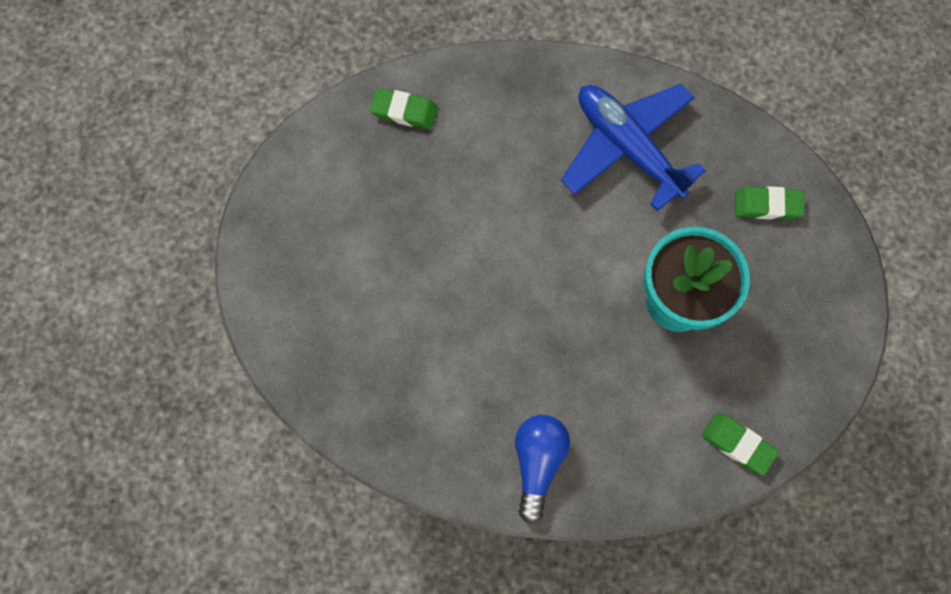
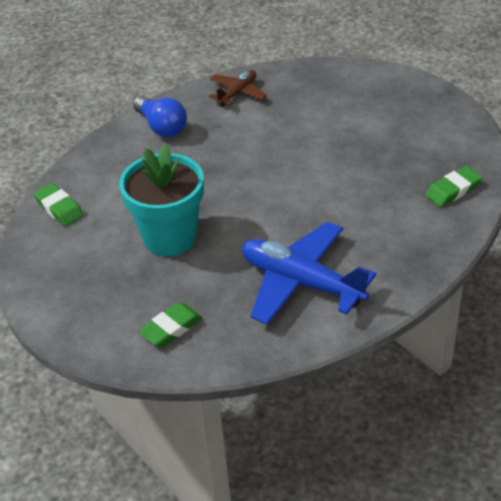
camera: 135 degrees right, 30 degrees down
blue plane [561,84,706,211] -> blue plane turned 150 degrees counterclockwise [242,222,376,325]
green eraser [702,413,779,475] -> green eraser turned 60 degrees clockwise [33,183,84,226]
none -> brown plane [209,70,267,107]

